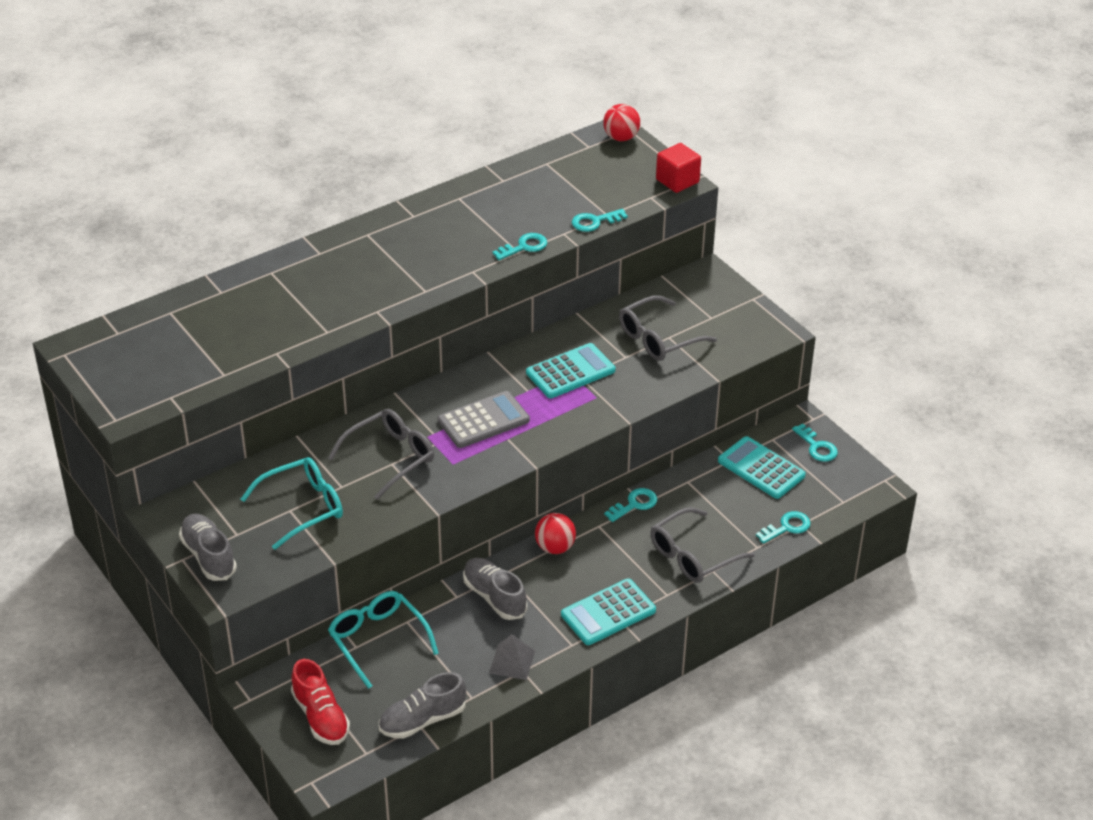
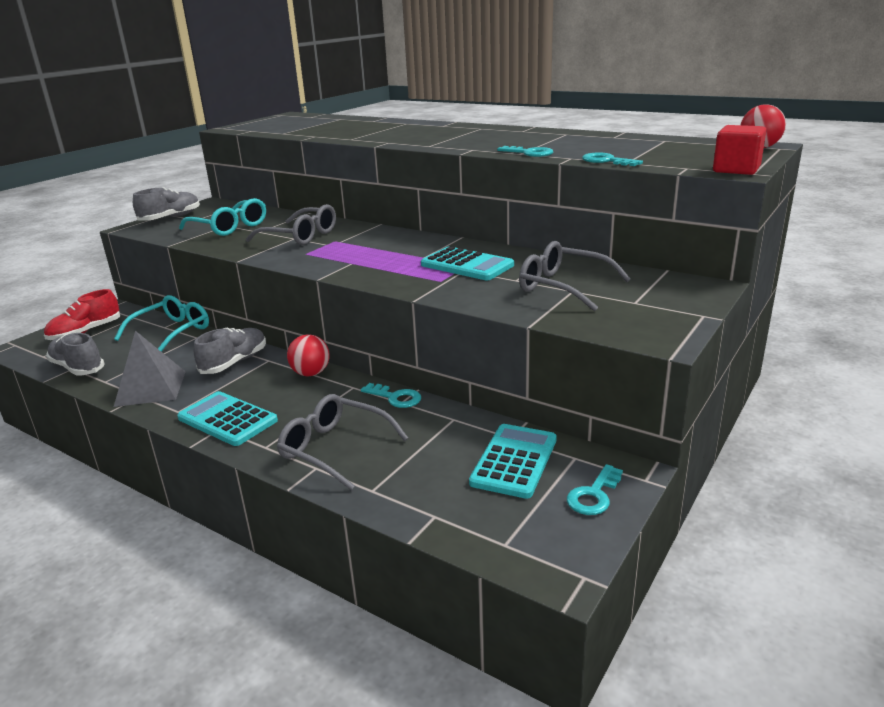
camera: 70 degrees right, 15 degrees down
grey calculator [438,391,530,448] -> none
grey pyramid [489,634,535,680] -> grey pyramid [114,331,186,407], size x1.55
turquoise key [756,511,811,544] -> none

